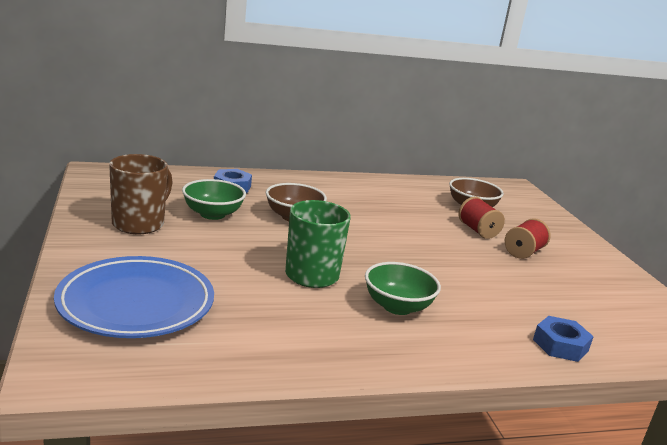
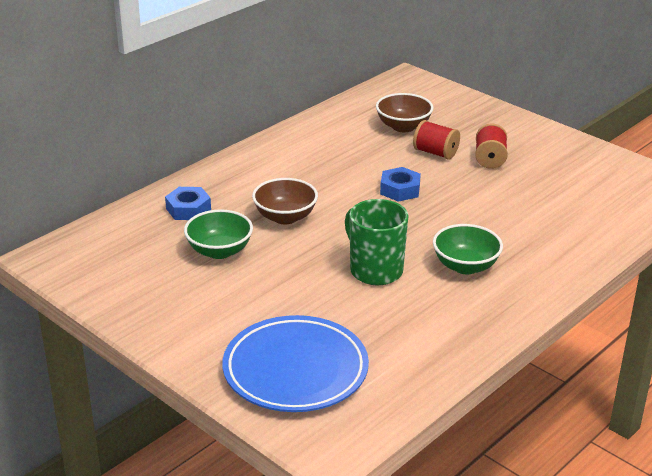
camera: 30 degrees left, 10 degrees up
brown mug [109,154,172,234] -> none
blue nut [533,316,594,362] -> blue nut moved to [380,167,421,202]

